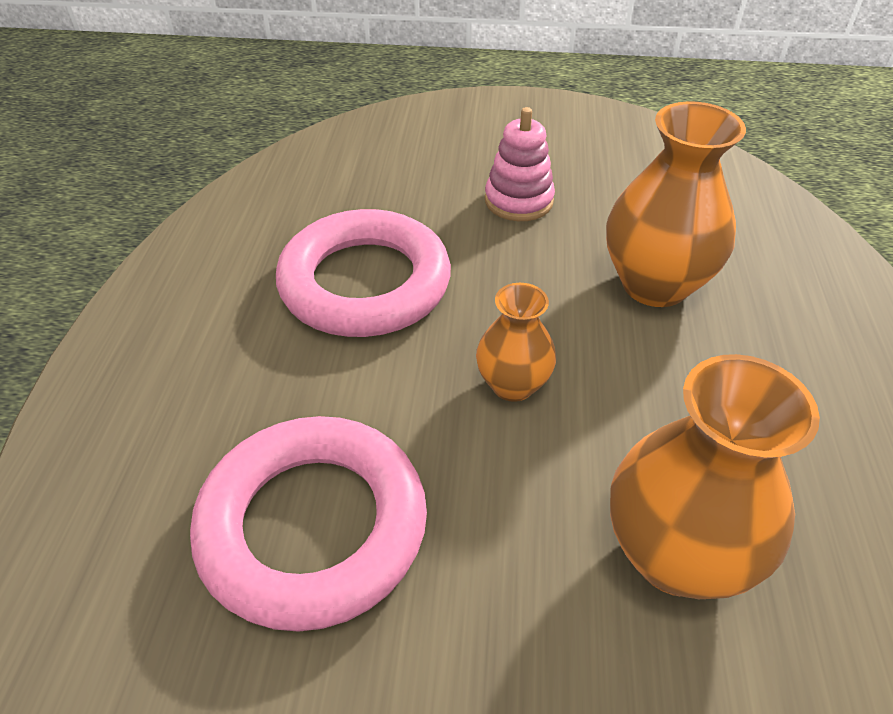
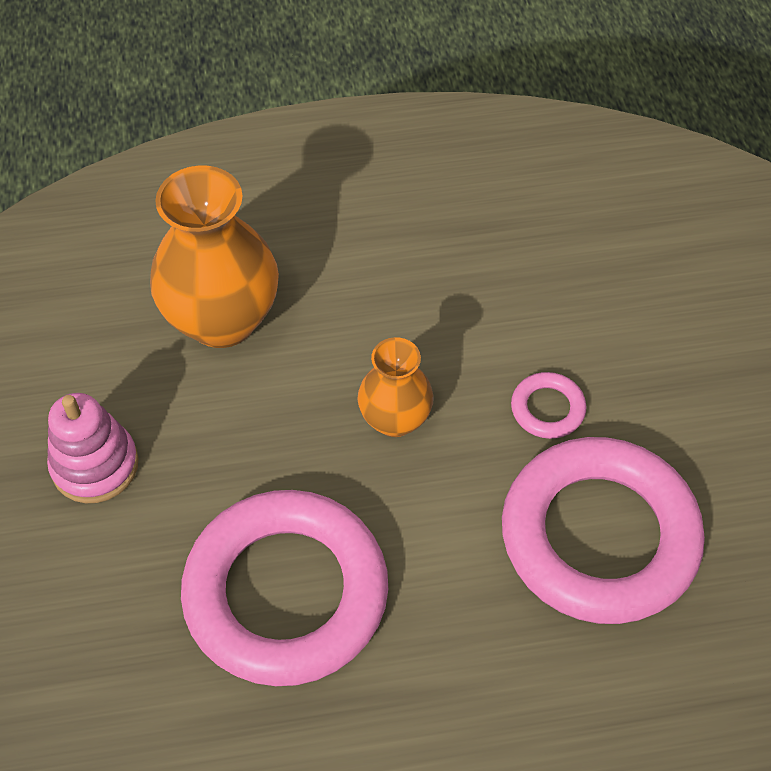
camera: 105 degrees left, 10 degrees up
orange vase [610,354,820,599] -> none
none -> pink ring [511,372,586,439]

